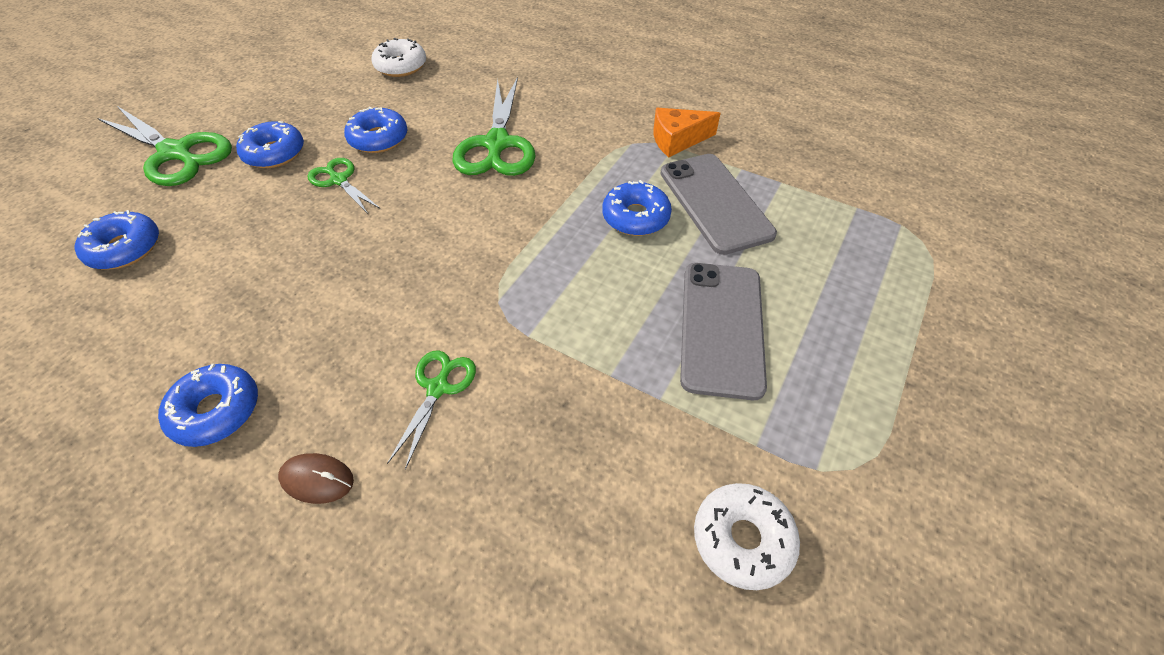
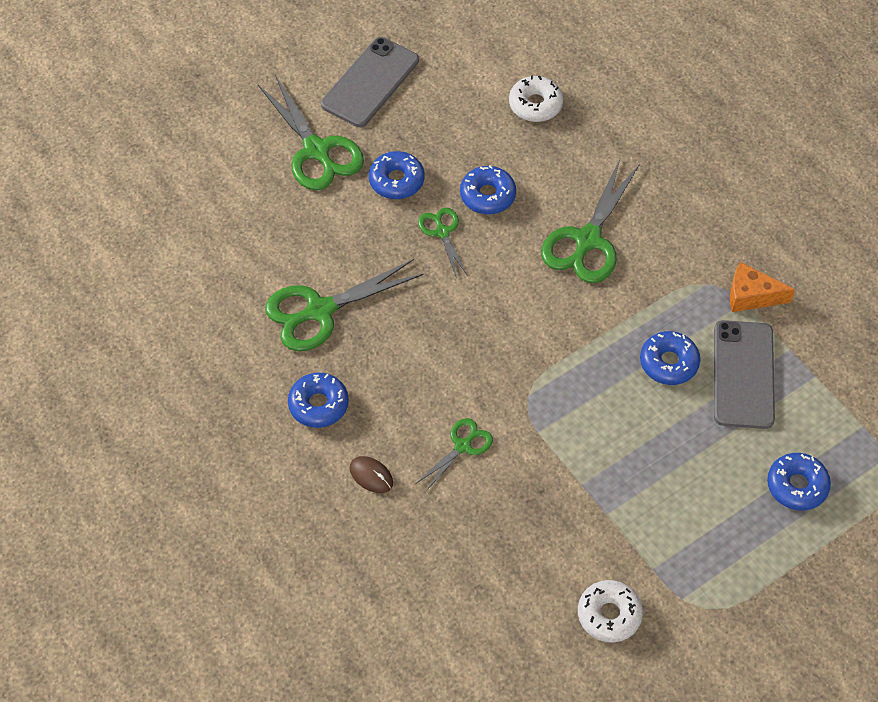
camera: 25 degrees right, 5 degrees up
blue donut [75,210,159,269] -> blue donut moved to [767,453,831,511]
grey phone [680,263,767,400] -> grey phone moved to [321,37,419,127]
none -> green scissors [265,259,424,351]

